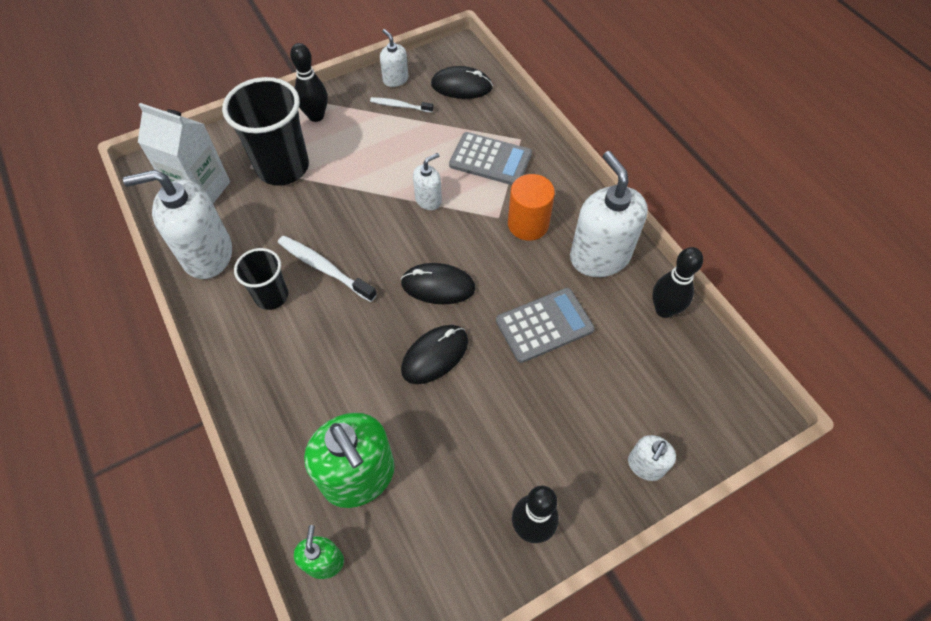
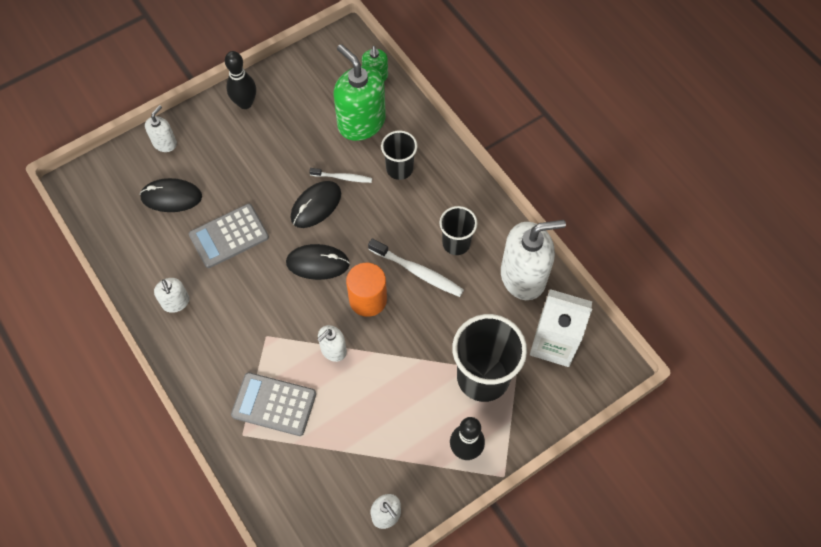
camera: 175 degrees right, 5 degrees up
white toothbrush [370,97,434,113] -> white toothbrush moved to [309,168,372,183]
black mouse [431,66,493,99] -> black mouse moved to [140,178,202,212]
orange cylinder [508,174,555,241] -> orange cylinder moved to [346,263,387,317]
white soap dispenser [570,151,648,277] -> white soap dispenser [154,278,189,313], size x0.50
black bowling pin [652,247,703,318] -> none
none -> black cup [381,130,418,180]

